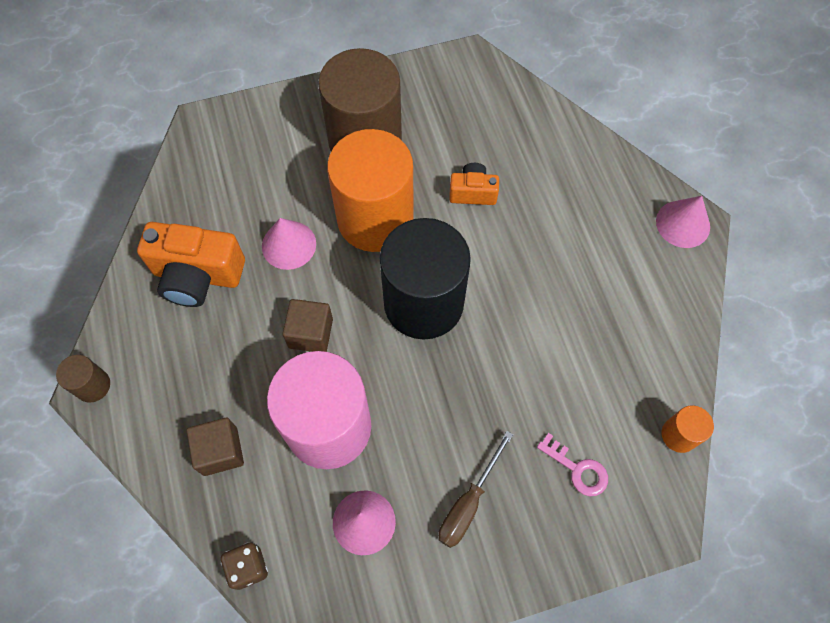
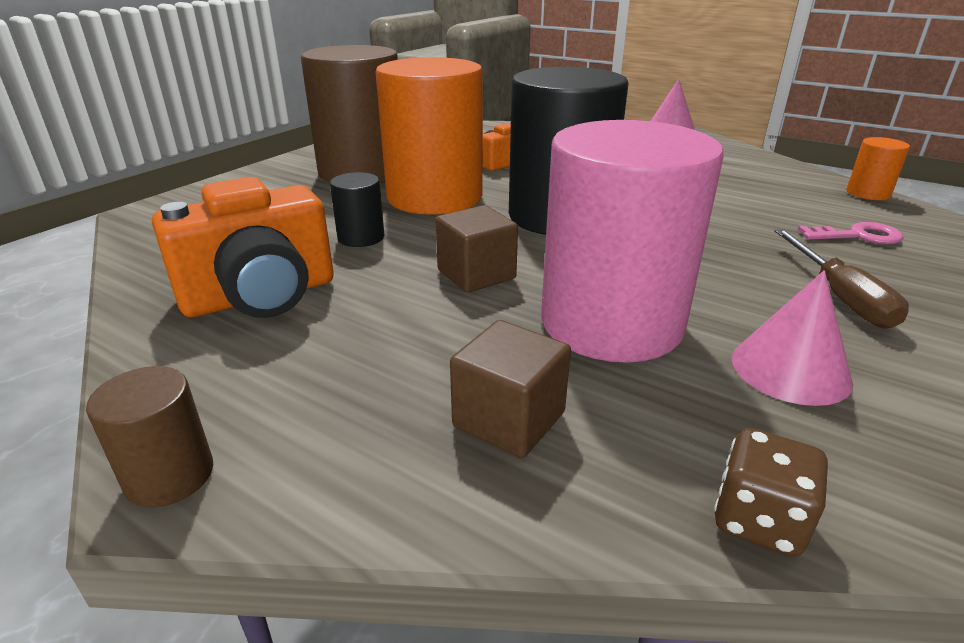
camera: 40 degrees left, 35 degrees down
pink cone [262,218,316,270] -> black cylinder [330,172,384,247]

